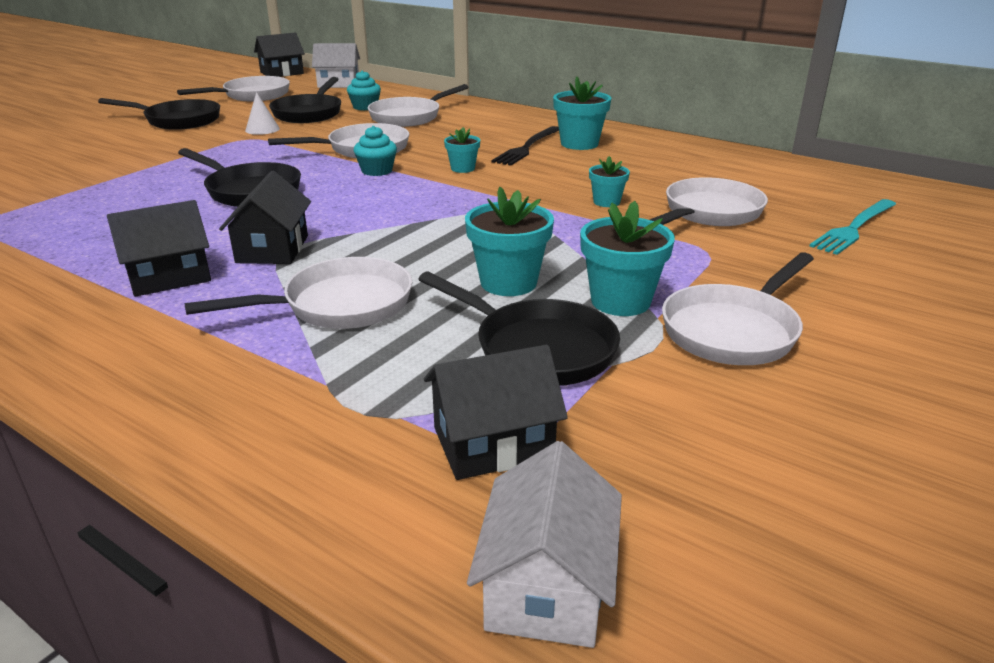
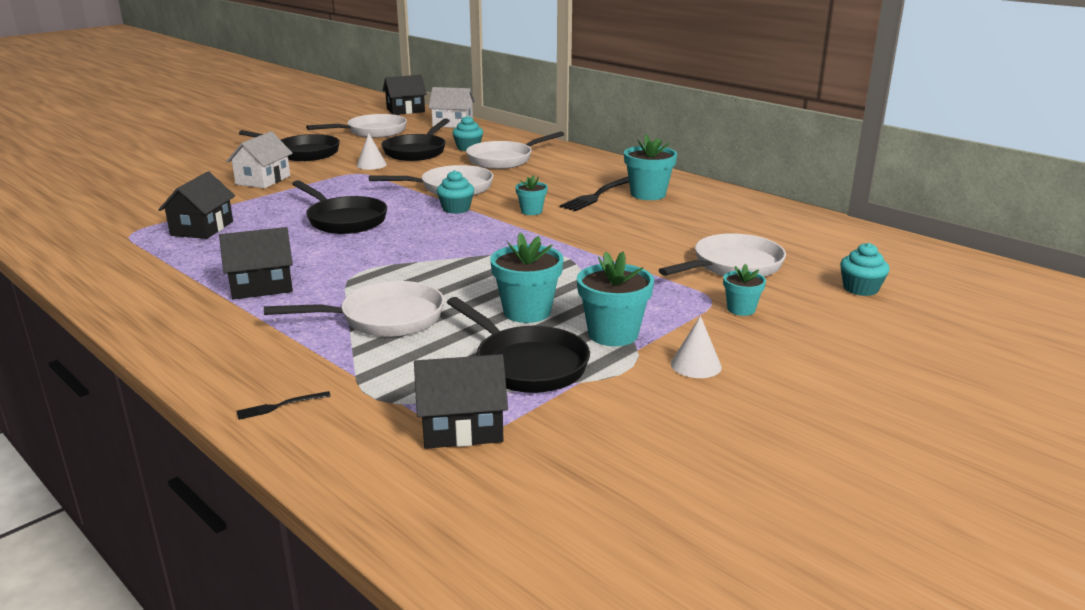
camera: 10 degrees right, 5 degrees down
black house [219,171,311,264] -> black house moved to [158,172,235,239]
white house [467,441,622,648] -> white house moved to [226,131,293,188]
turquoise flower pot [589,156,630,207] -> turquoise flower pot moved to [723,264,766,316]
white pan [662,252,814,365] -> white cone [671,316,722,378]
turquoise fork [810,199,896,255] -> turquoise cupcake [840,243,890,296]
none -> black fork [236,391,331,420]

